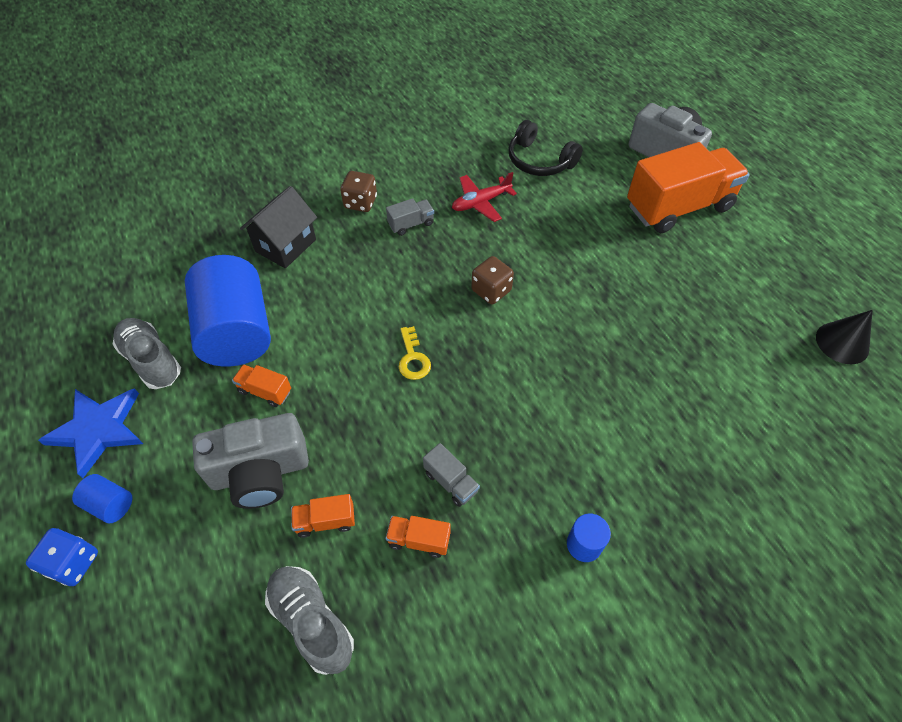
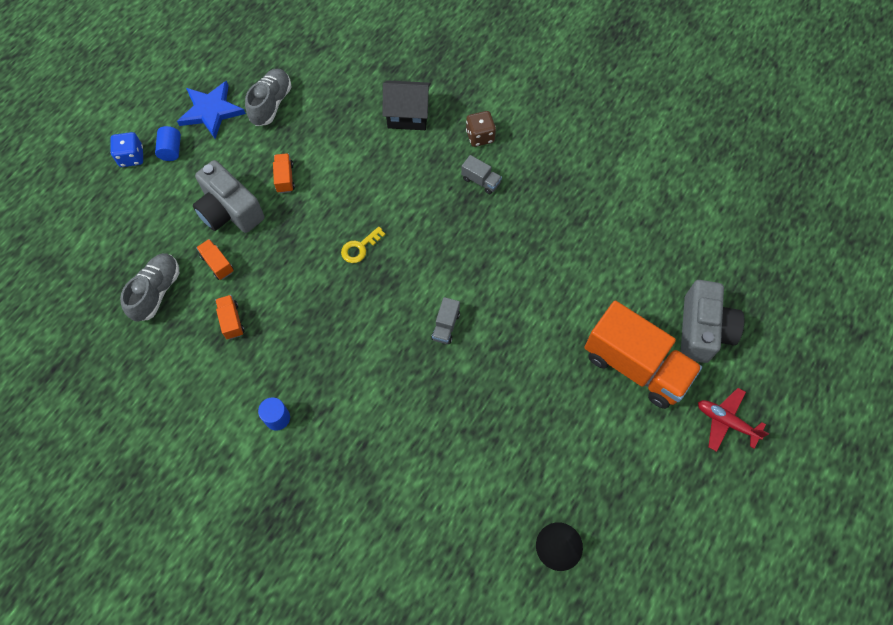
camera: 60 degrees right, 10 degrees up
blue cylinder [185,255,271,366] -> none
grey truck [423,443,480,507] -> grey truck moved to [431,297,460,344]
red plane [452,172,517,222] -> red plane moved to [698,388,769,452]
brown dice [471,256,514,304] -> none
black headphones [509,120,583,176] -> none

